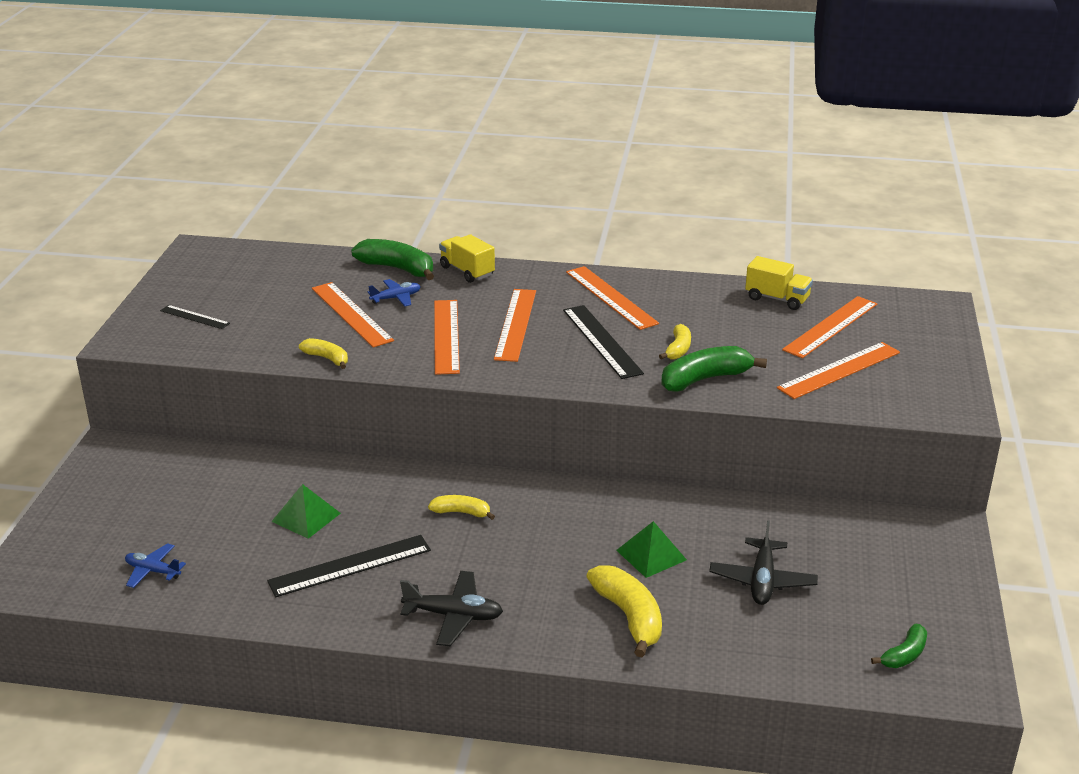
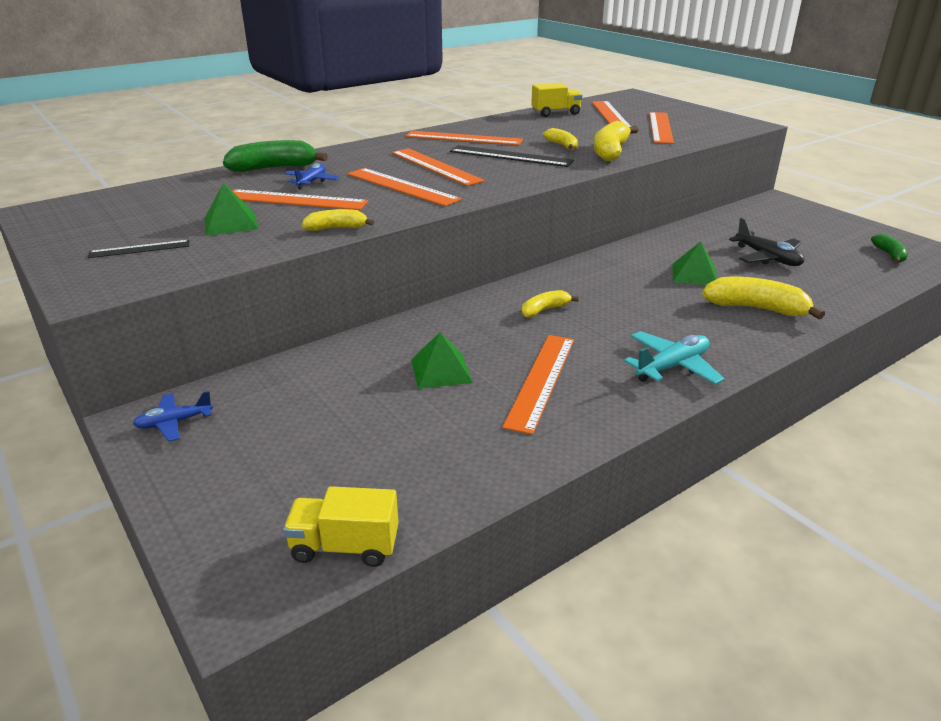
camera: 45 degrees left, 0 degrees up
blue plane [125,543,186,588] -> blue plane moved to [133,391,213,442]
black ruler [267,535,431,597] -> orange ruler [503,335,574,435]
black plane [400,571,503,646] -> turquoise plane [624,331,725,385]
yellow truck [439,234,495,283] -> yellow truck moved to [283,486,399,567]
green banana [661,346,767,392] -> yellow banana [594,121,638,161]
none -> green pyramid [205,183,258,236]

